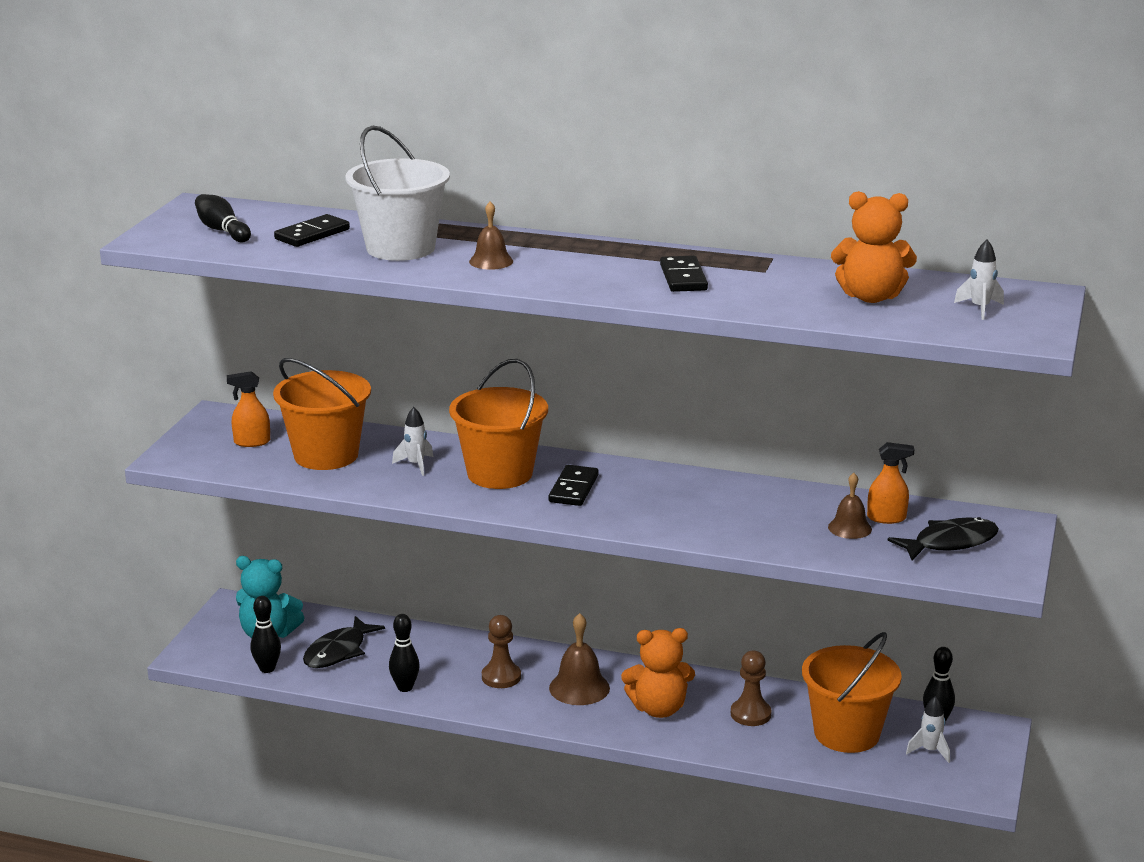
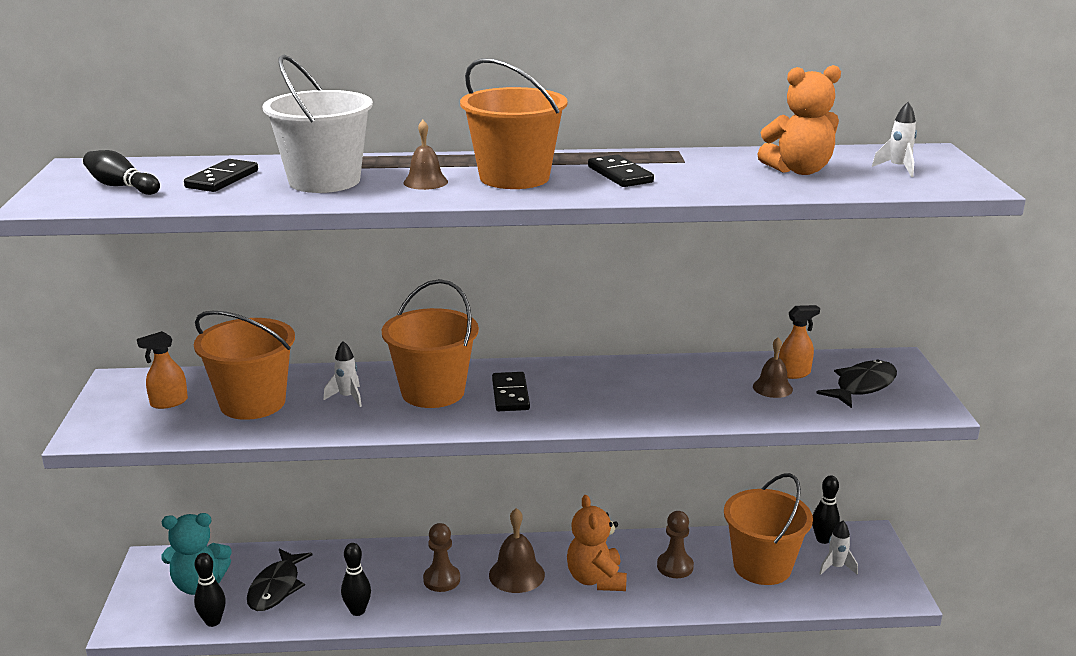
camera: 20 degrees left, 0 degrees up
orange teddy bear [621,628,695,718] -> orange teddy bear turned 105 degrees clockwise [567,495,627,591]
none -> orange bucket [460,58,568,189]

